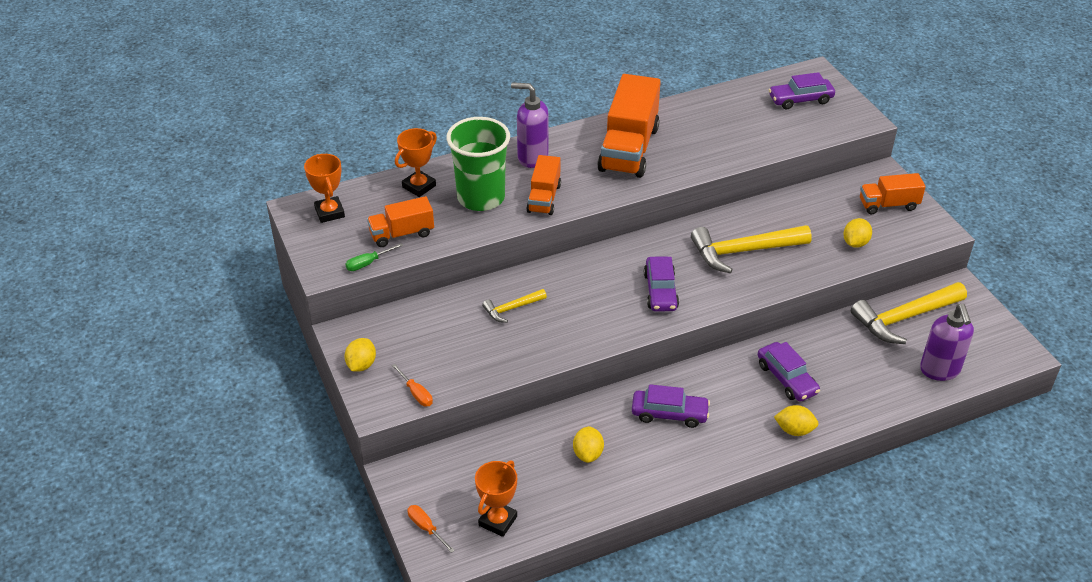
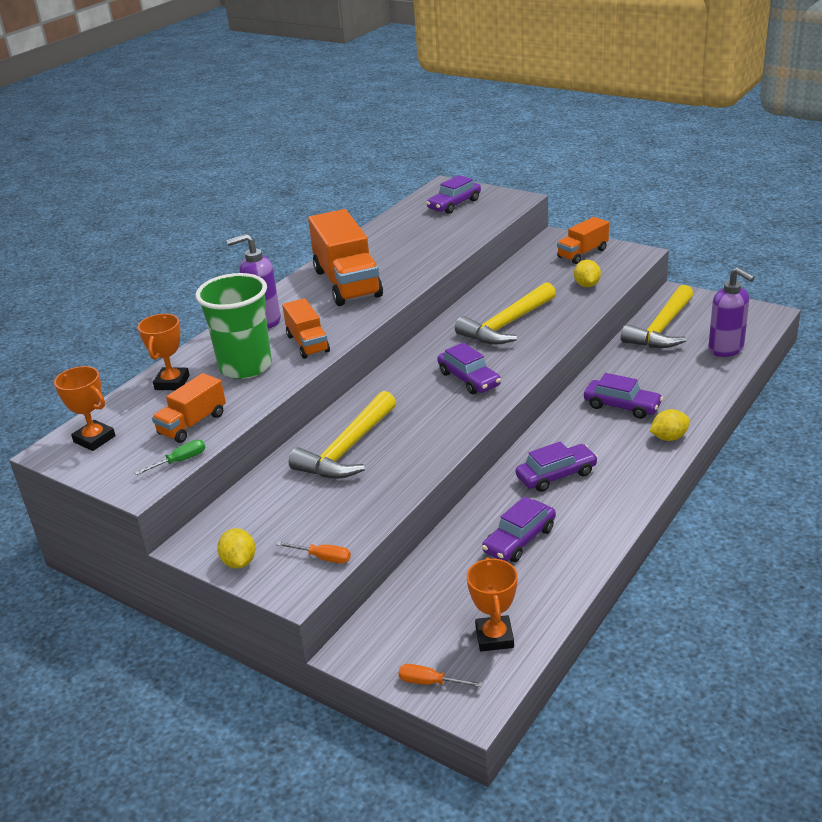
camera: 30 degrees left, 10 degrees down
green screwdriver [345,243,403,271] -> green screwdriver turned 150 degrees counterclockwise [135,440,205,475]
yellow hammer [482,289,547,323] -> yellow hammer [289,391,396,479], size x1.93
yellow lemon [573,426,604,463] -> purple car [482,496,556,562]

